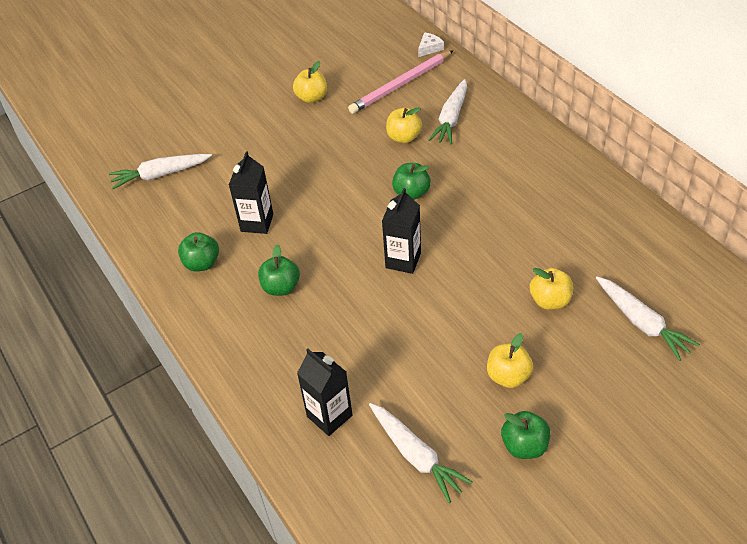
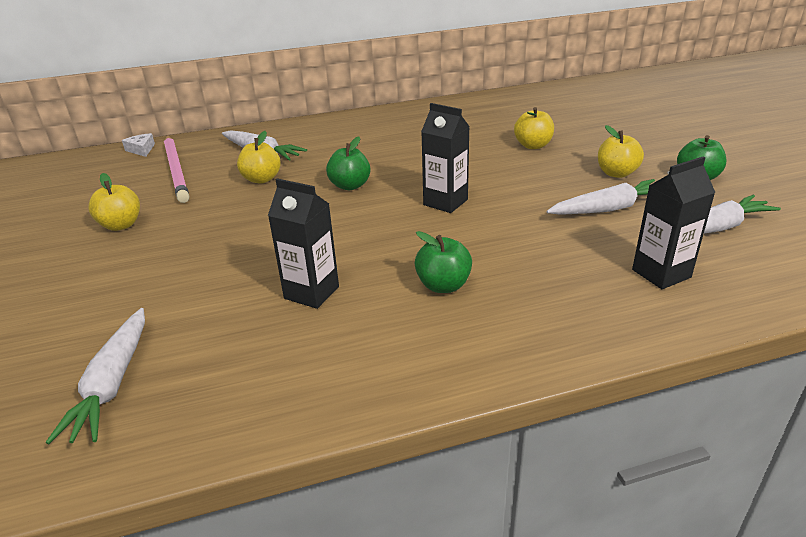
camera: 75 degrees left, 15 degrees down
green apple [178,232,219,271] -> none
white carrot [596,276,700,361] -> white carrot moved to [546,179,655,215]

